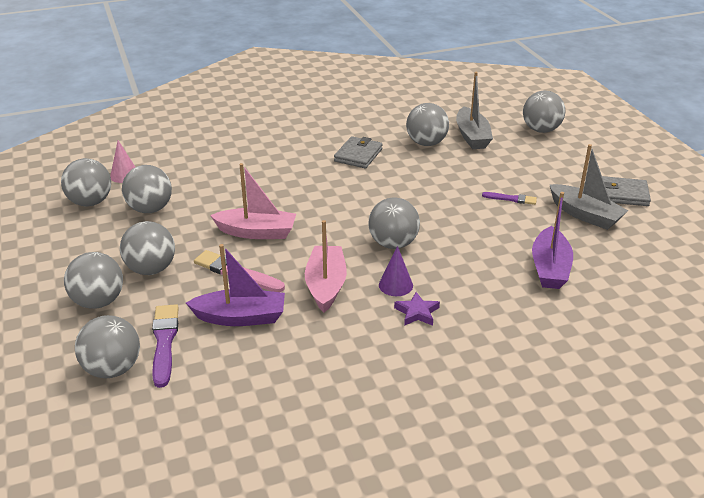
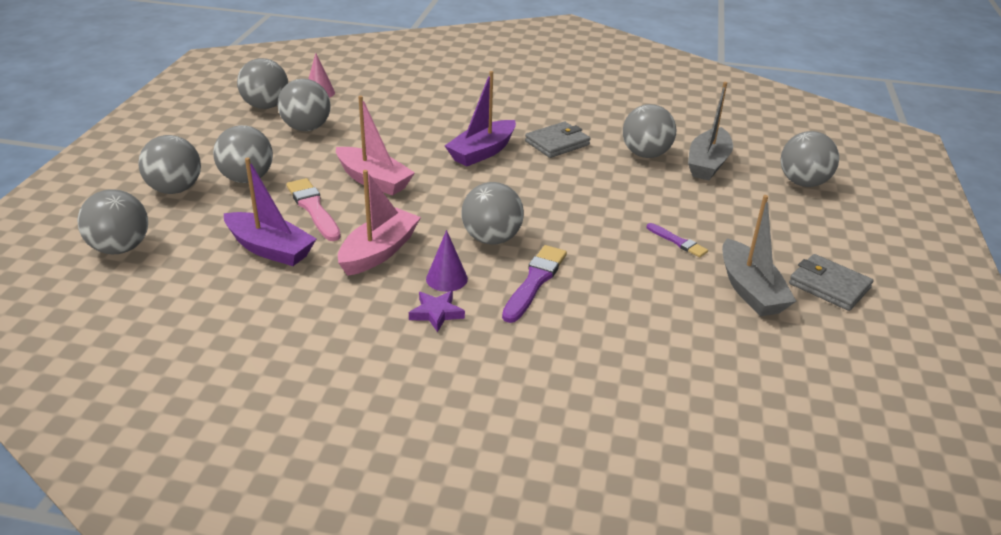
camera: 30 degrees right, 0 degrees up
purple brush [152,304,179,388] -> purple brush moved to [502,245,567,323]
purple boat [532,192,573,289] -> purple boat moved to [445,71,516,167]

